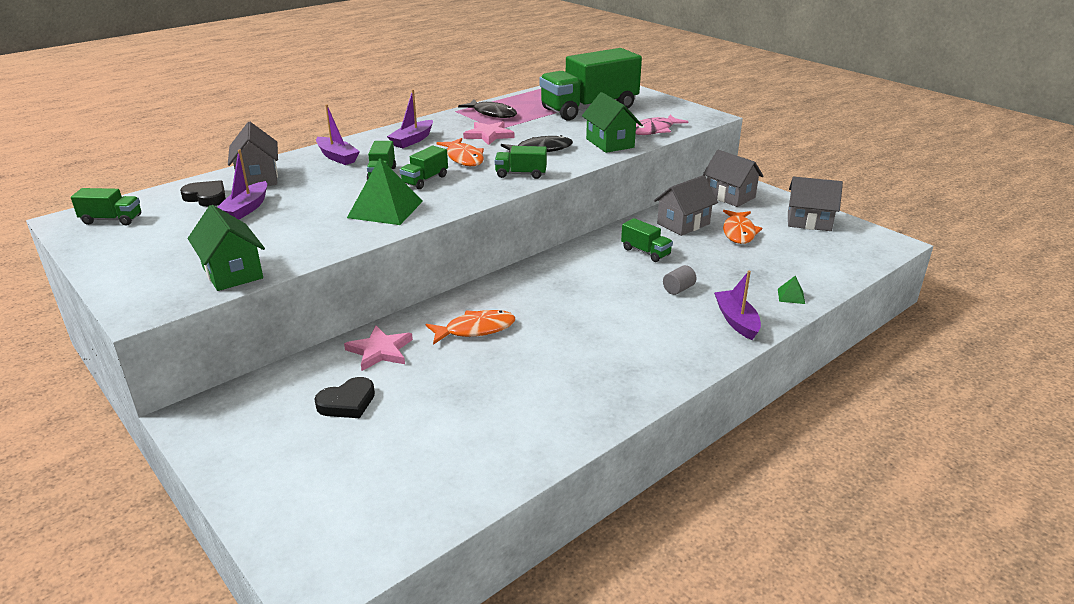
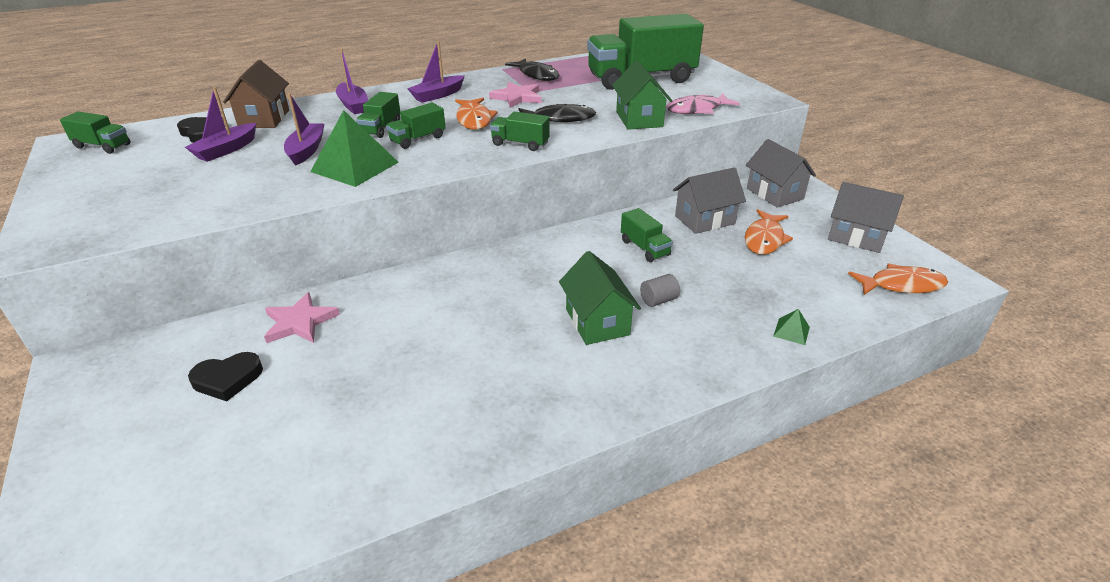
camera: 15 degrees right, 5 degrees up
green house [188,205,265,291] -> green house moved to [559,251,641,345]
grey house [228,122,278,186] -> brown house [223,60,289,128]
orange fish [426,310,515,345] -> orange fish moved to [848,264,948,295]
purple boat [714,270,761,340] -> purple boat moved to [284,93,324,166]

